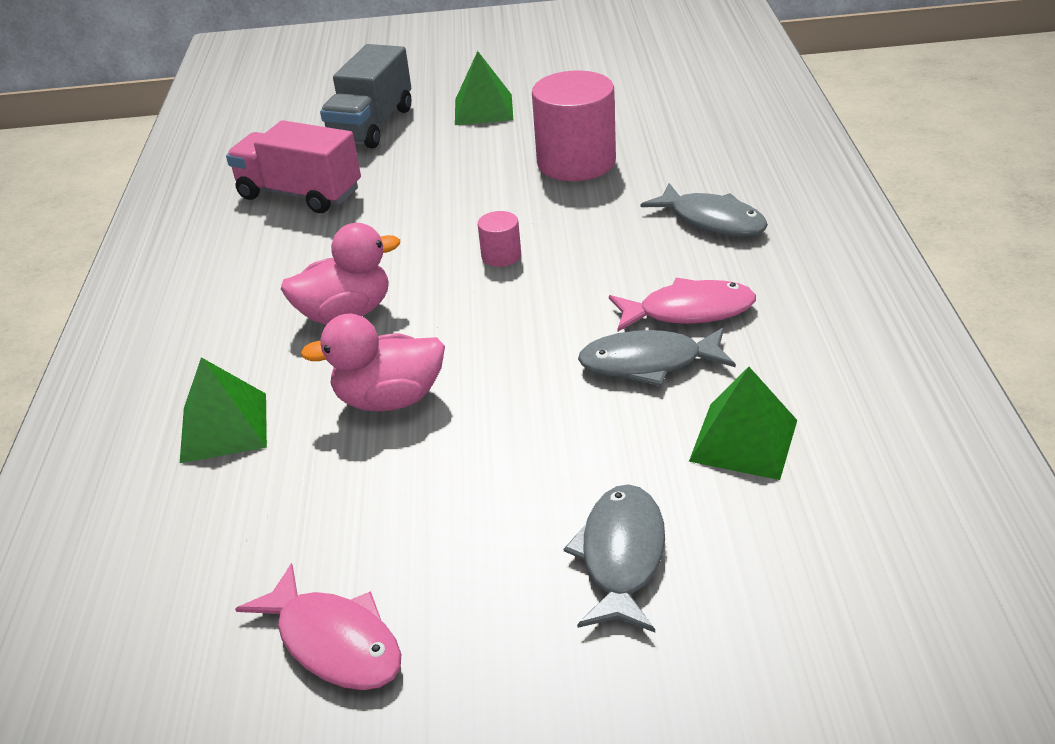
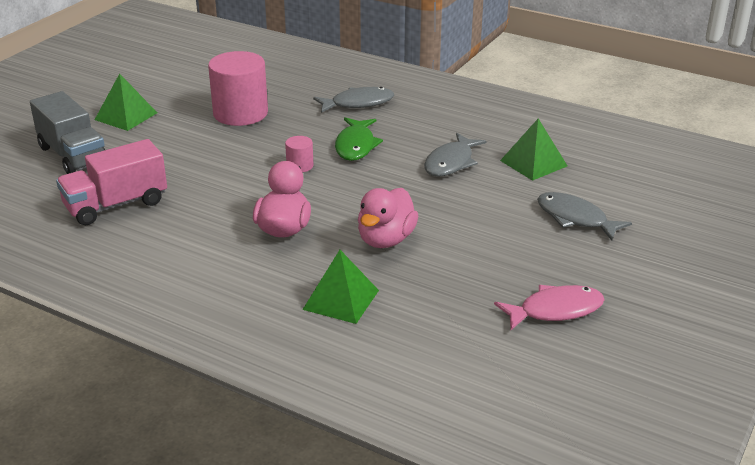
camera: 60 degrees left, 5 degrees down
pink fish [609,278,756,332] -> none
none -> green fish [335,117,383,161]

